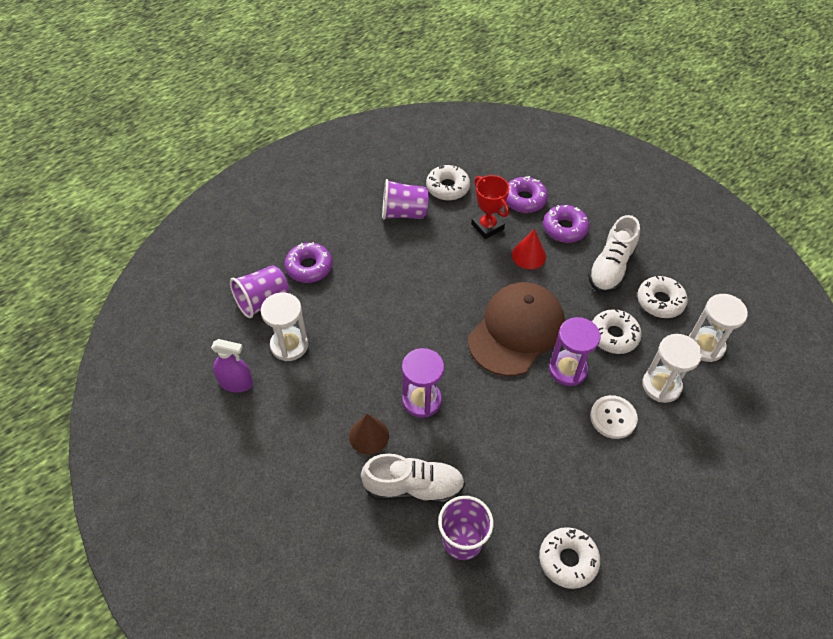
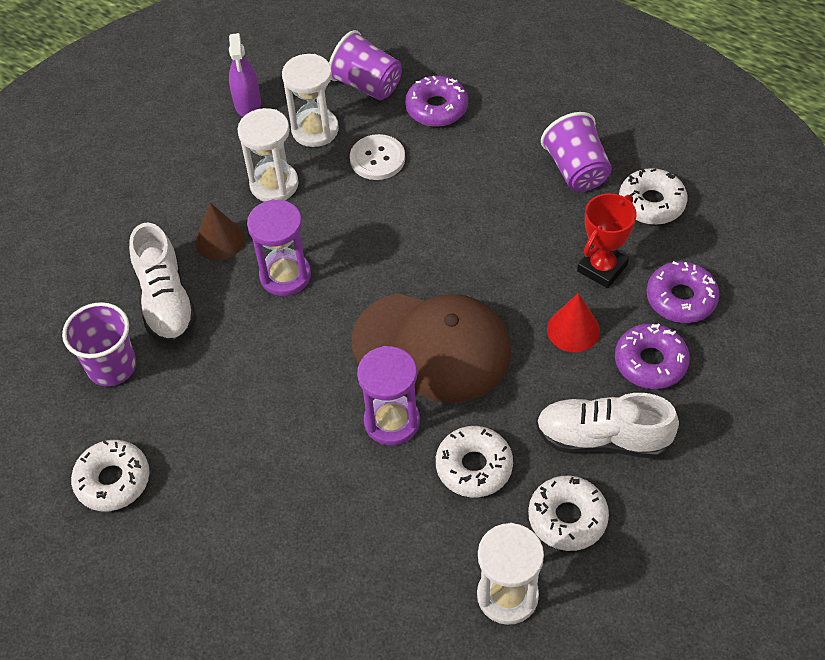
camera: 75 degrees right, 0 degrees up
white button [590,395,638,439] -> white button moved to [350,134,405,180]
white hourglass [642,334,702,403] -> white hourglass moved to [237,108,299,202]

